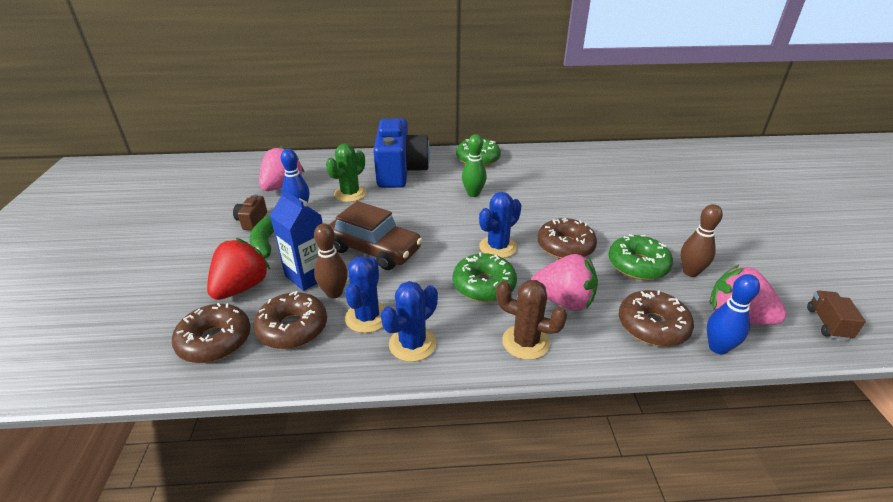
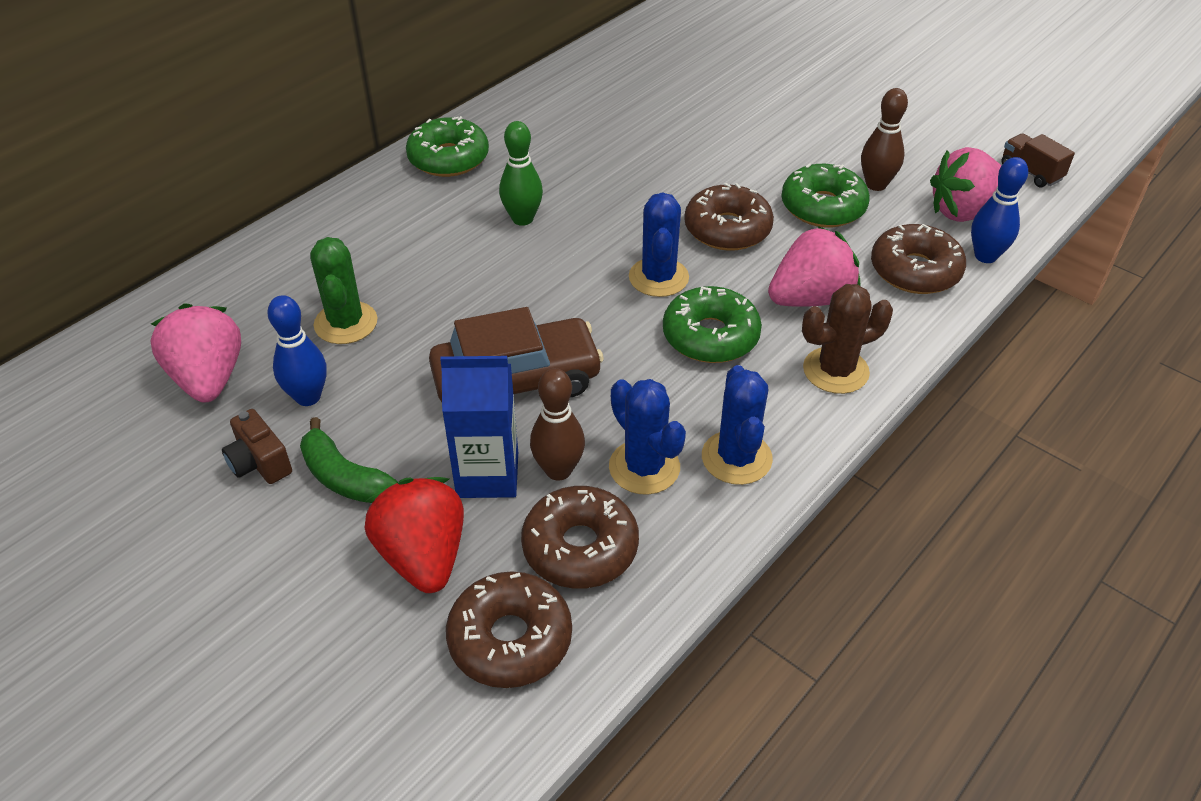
camera: 45 degrees left, 10 degrees up
blue camera [373,119,430,188] -> none

